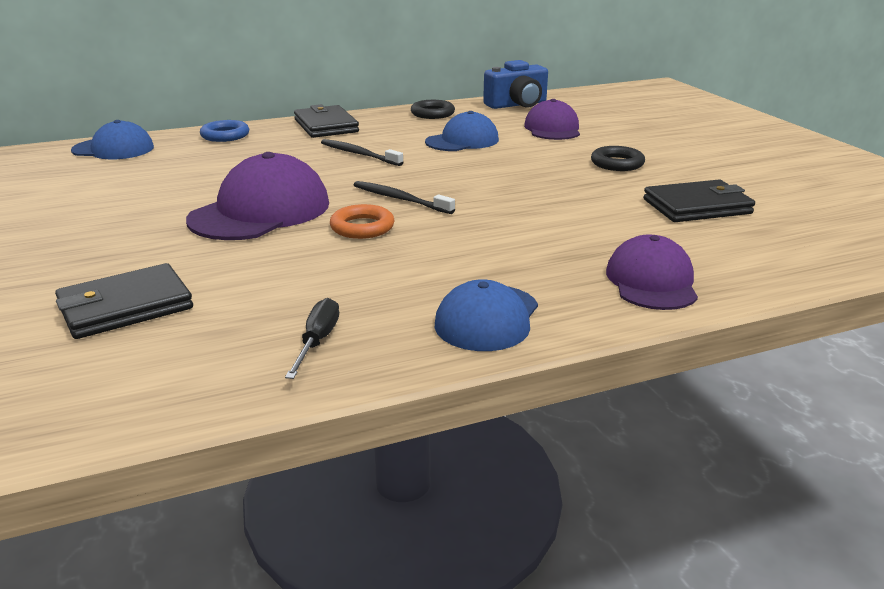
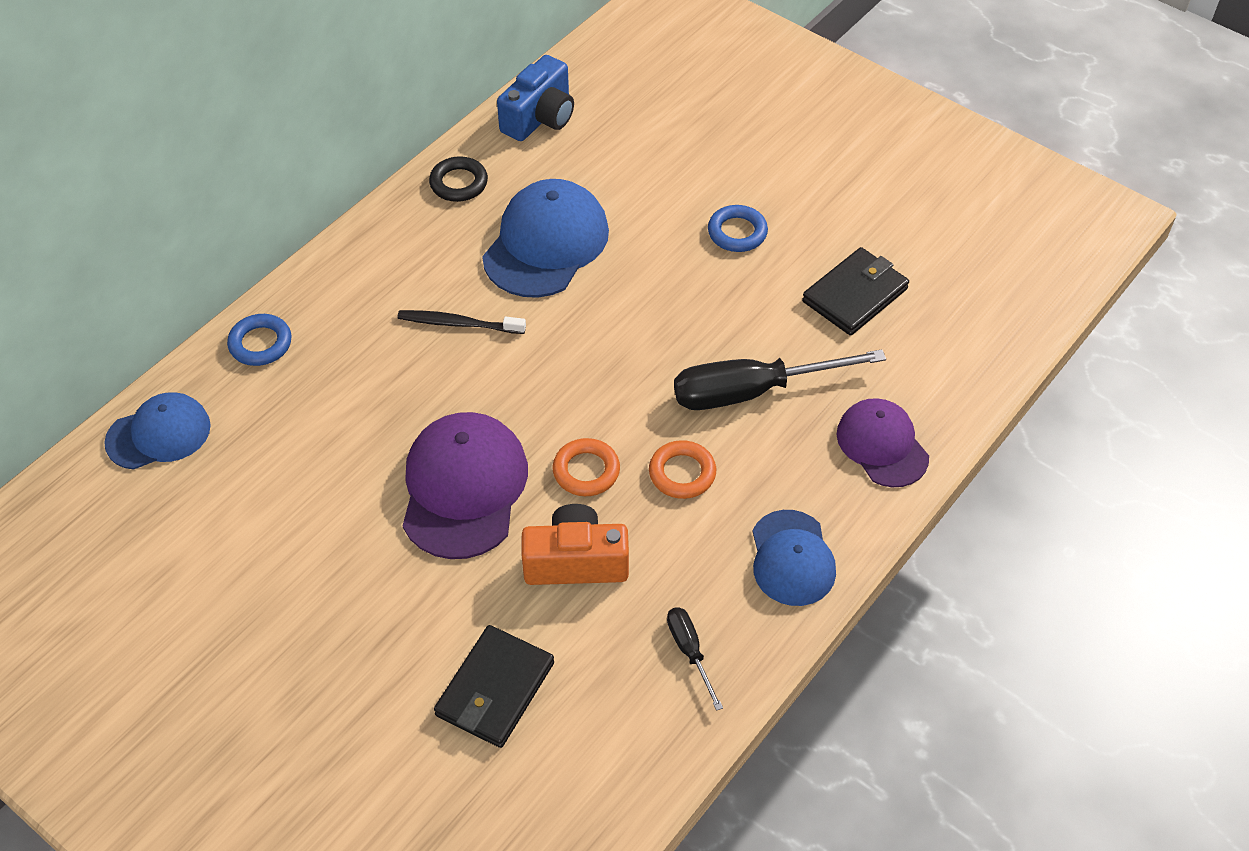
camera: 30 degrees left, 25 degrees up
black wallet [294,104,359,138] -> none
black toothbrush [354,181,455,214] -> none
blue cap [425,111,499,151] -> blue cap [482,179,609,298], size x1.55
purple cap [524,99,580,140] -> none
black ring [591,146,645,171] -> blue ring [708,205,768,252]
none -> orange camera [522,504,629,585]
none -> orange ring [649,440,716,499]
none -> black screwdriver [674,349,886,410]

